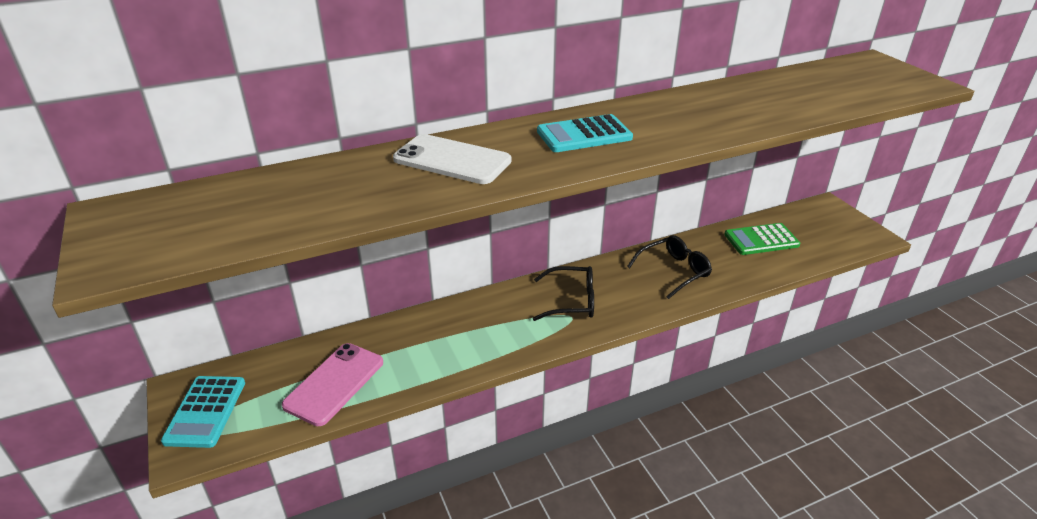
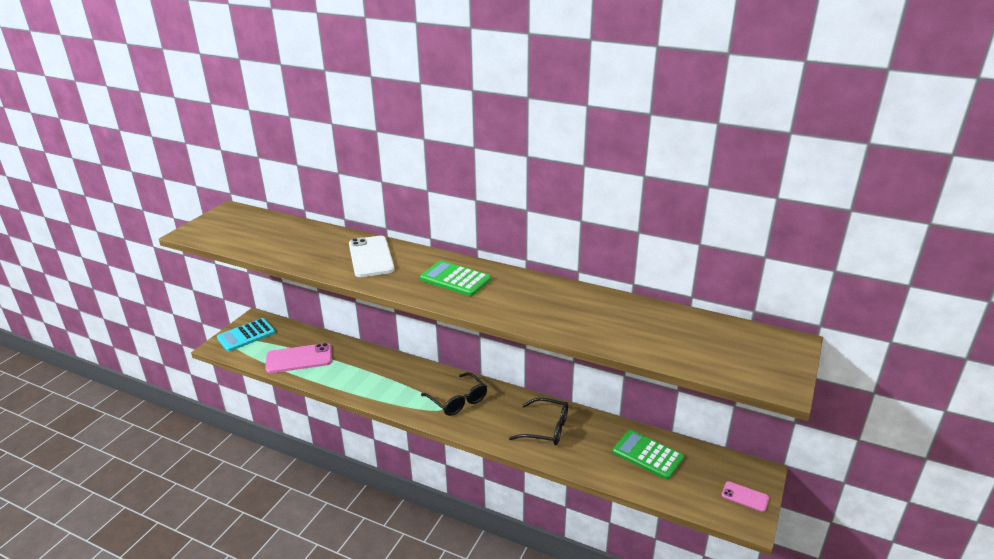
camera: 50 degrees right, 5 degrees down
turquoise calculator [537,114,633,152] -> green calculator [420,260,491,296]
none -> pink phone [722,481,769,512]

